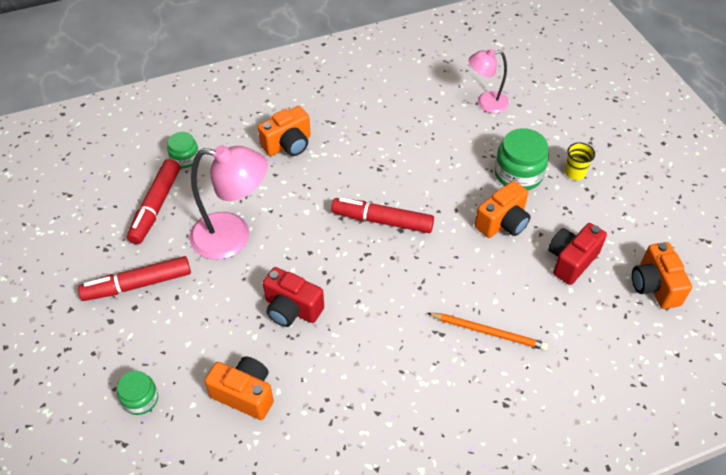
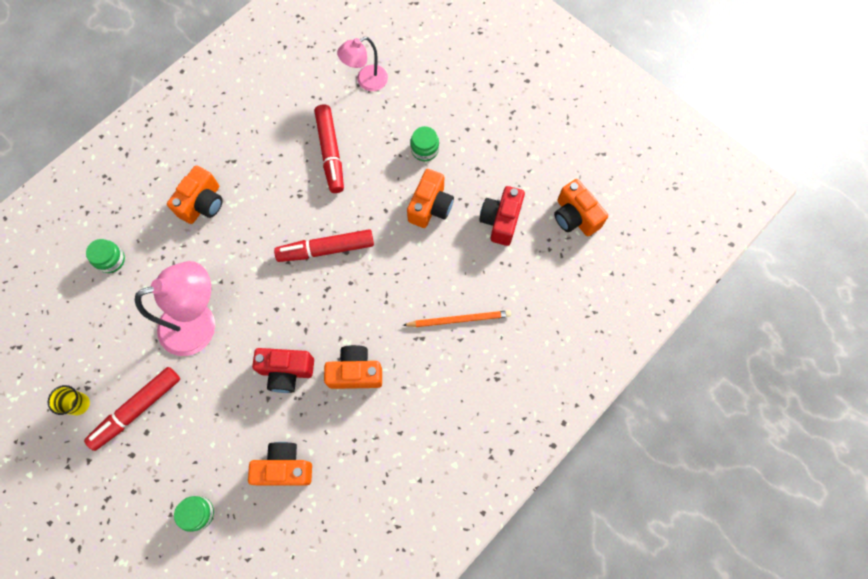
camera: 25 degrees left, 20 degrees up
red marker [127,159,180,244] -> red marker moved to [315,104,344,193]
green jar [494,128,549,190] -> green jar [410,126,439,161], size x0.60
yellow cup [565,142,595,180] -> yellow cup moved to [48,385,90,415]
none -> orange camera [324,345,382,389]

